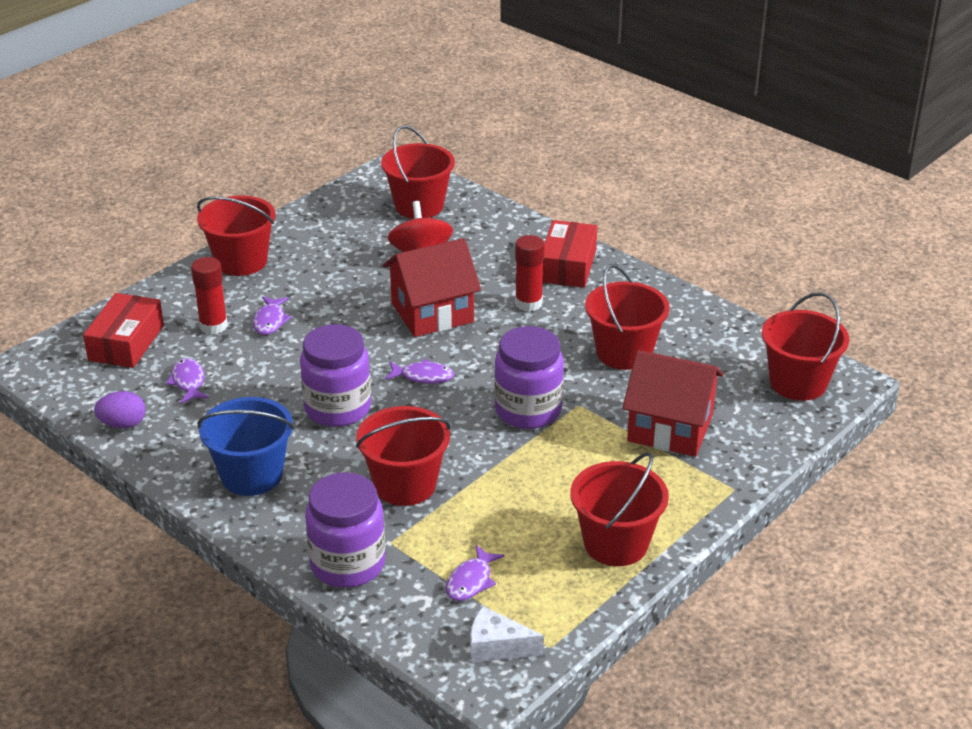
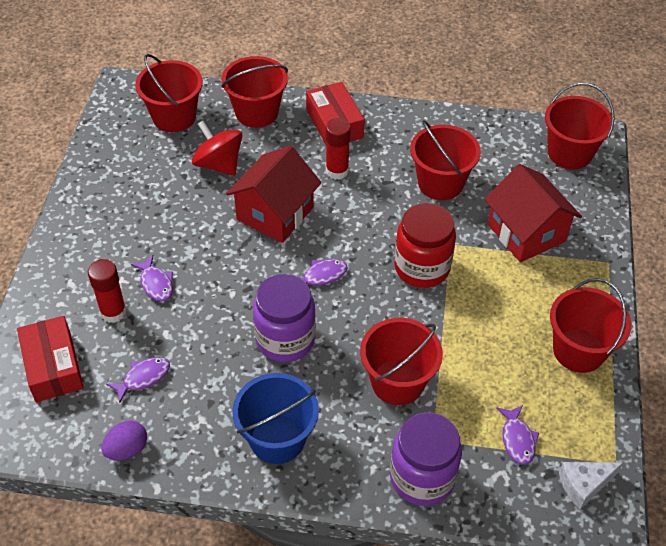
camera: 35 degrees left, 15 degrees up
purple fish [166,358,209,404] -> purple fish turned 105 degrees clockwise [106,357,170,403]
red bucket [197,195,276,276] -> red bucket moved to [222,56,288,128]
purple jar [494,326,564,429] -> red jar [394,203,456,288]
red house [622,350,724,457] -> red house turned 75 degrees clockwise [484,164,582,262]

